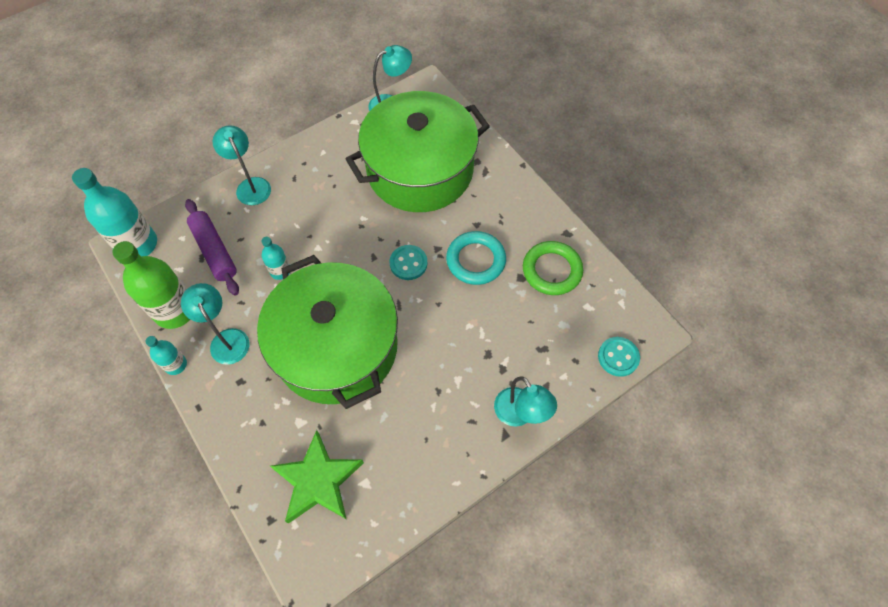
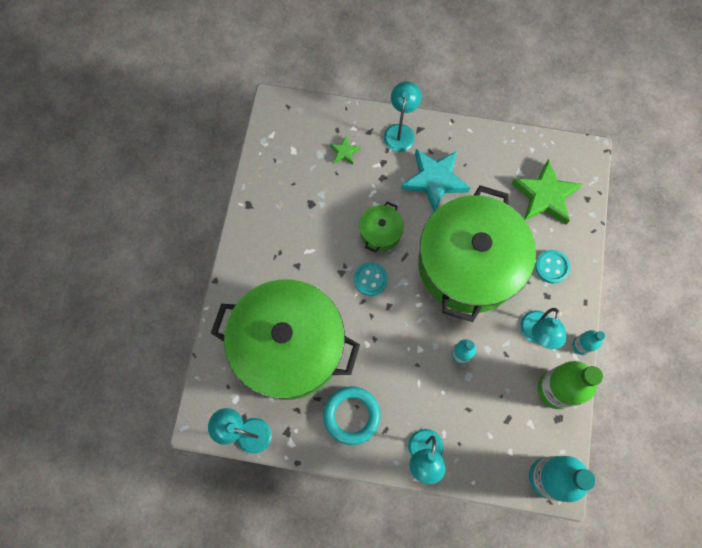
camera: 135 degrees left, 10 degrees up
purple rolling pin [185,199,239,295] -> none
turquoise ring [446,231,506,285] -> turquoise ring moved to [323,386,381,445]
green ring [523,241,583,295] -> none
turquoise button [598,337,640,377] -> turquoise button moved to [535,250,570,284]
none -> green star [330,136,360,165]
none -> green pot [359,202,404,253]
none -> turquoise star [401,149,470,212]

